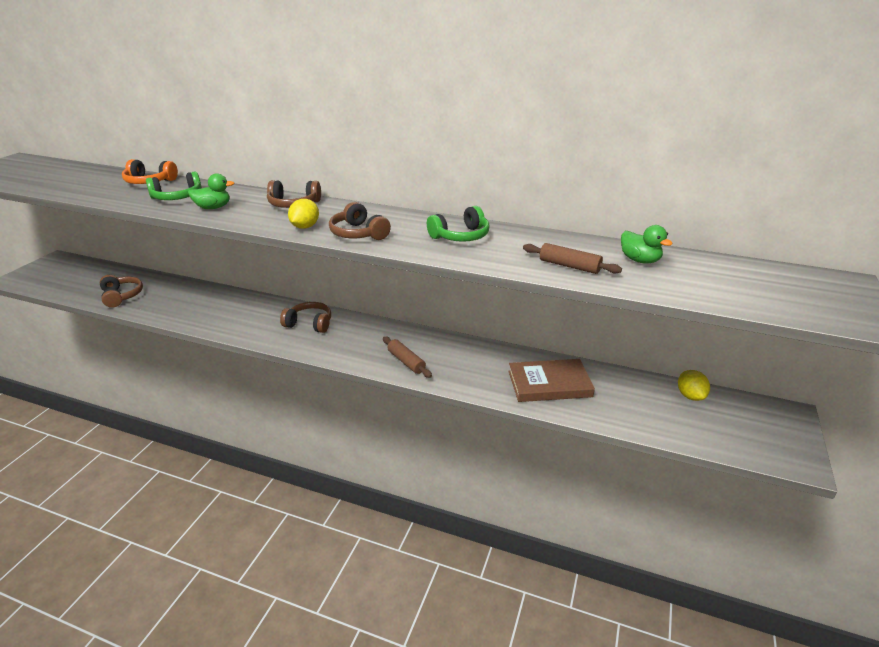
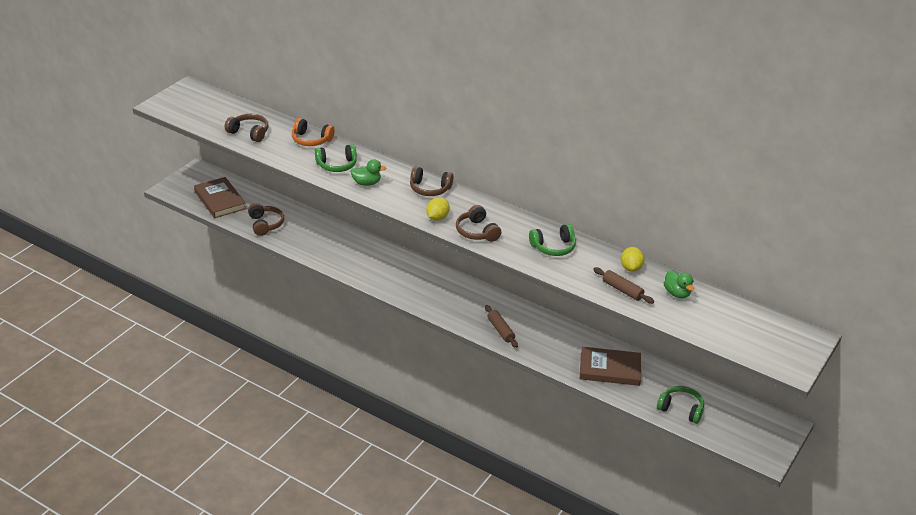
camera: 10 degrees right, 5 degrees up
brown headphones [280,302,331,333] -> brown headphones moved to [225,114,269,142]
yellow lemon [678,370,710,401] -> yellow lemon moved to [621,247,644,272]
none -> brown book [194,177,246,218]
none -> green headphones [657,386,704,424]

